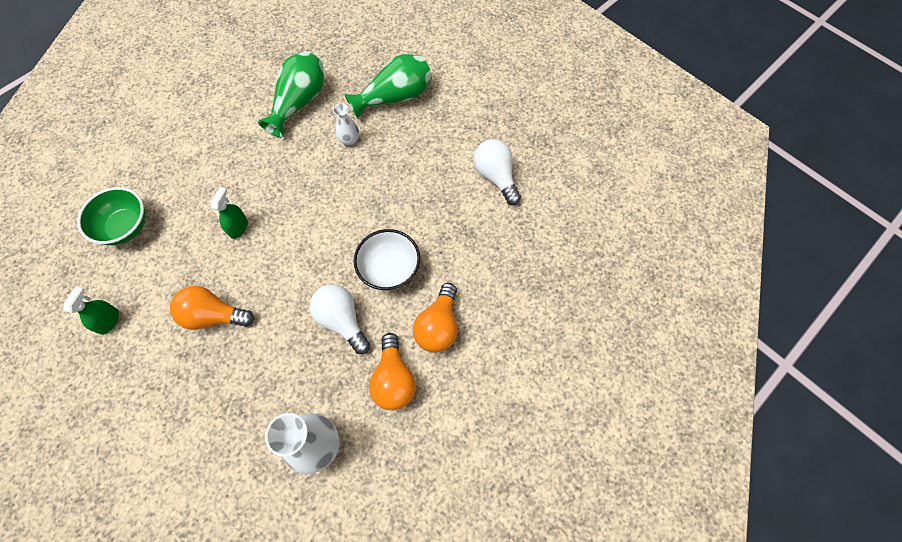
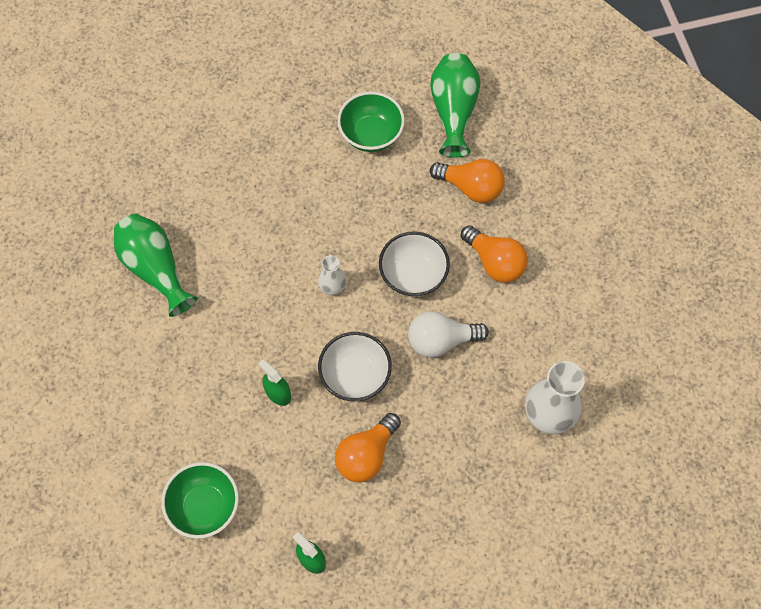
camera: 60 degrees left, 0 degrees up
white vase [333,103,359,145] -> white vase moved to [318,255,346,295]
green vase [344,54,432,119] -> green vase moved to [430,53,481,158]
orange light bulb [369,333,416,410] -> orange light bulb moved to [430,159,505,203]
white light bulb [473,139,521,205] -> green bowl [337,91,405,152]
none -> white bowl [318,332,392,401]

